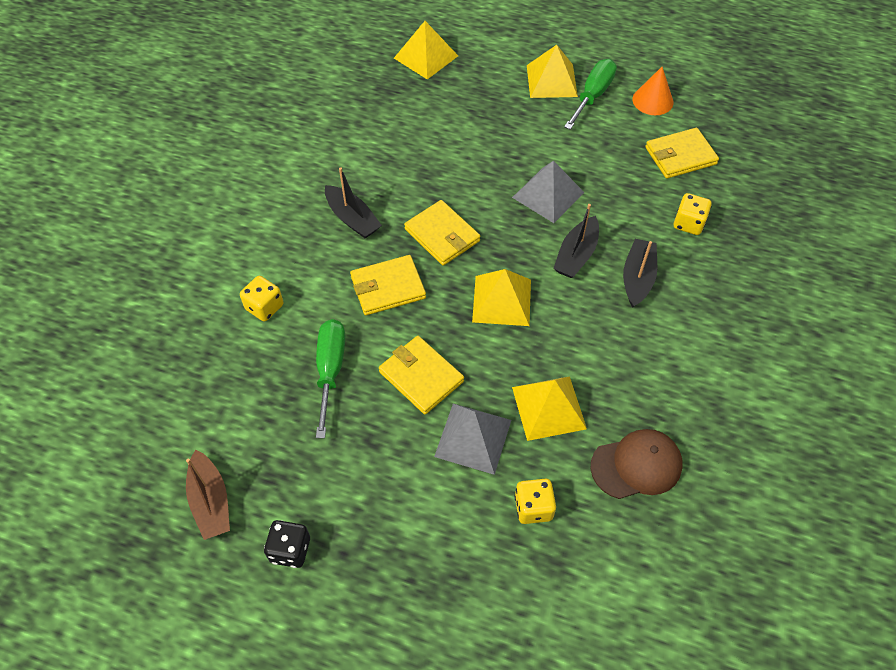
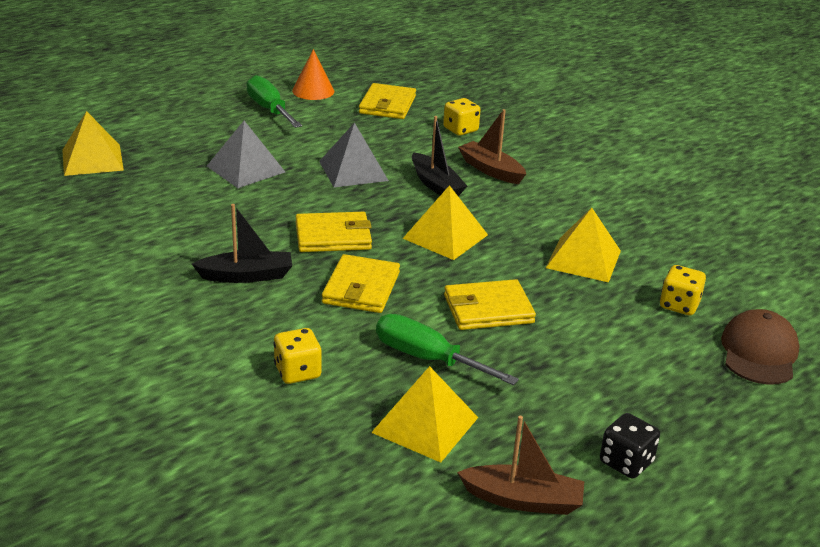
camera: 60 degrees left, 25 degrees down
grey pyramid [434,404,511,475] -> grey pyramid moved to [207,121,285,188]
yellow pyramid [527,45,578,98] -> yellow pyramid moved to [371,366,478,463]
brown cap [591,429,683,499] -> brown cap moved to [721,309,800,385]
black boat [623,239,657,308] -> brown boat [458,109,526,184]

